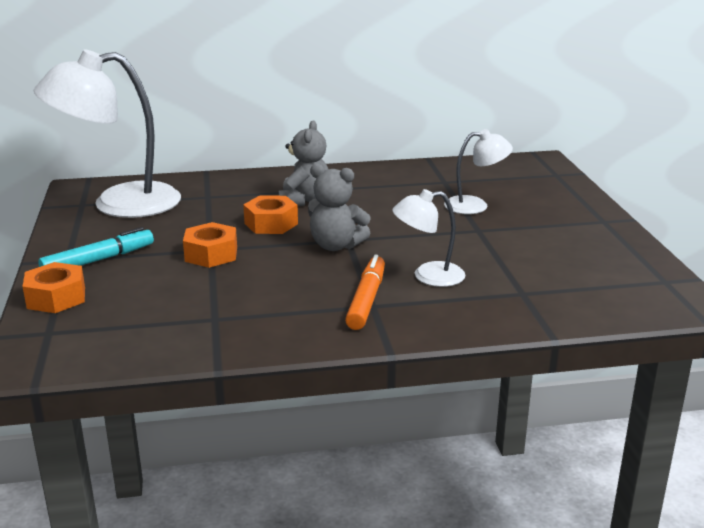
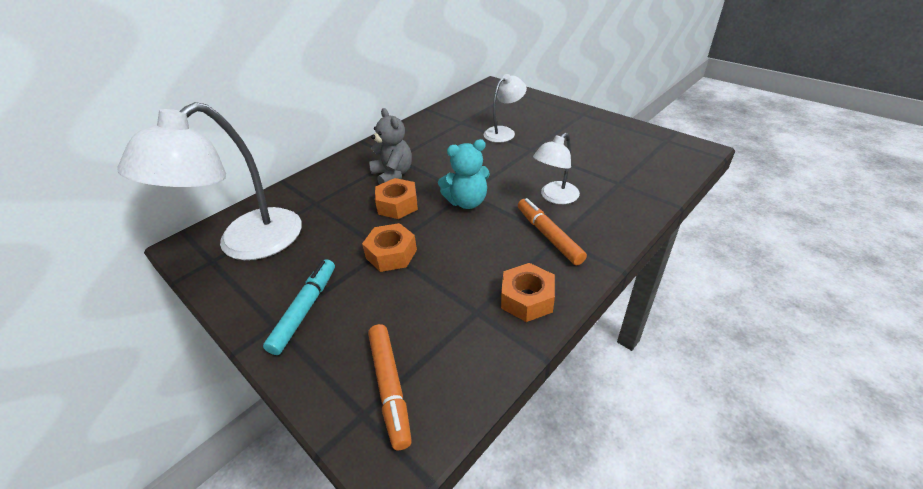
camera: 35 degrees left, 15 degrees up
orange nut [23,262,85,313] -> orange nut moved to [501,263,555,322]
grey teddy bear [308,164,371,251] -> turquoise teddy bear [438,139,490,209]
none -> orange marker [368,324,412,450]

